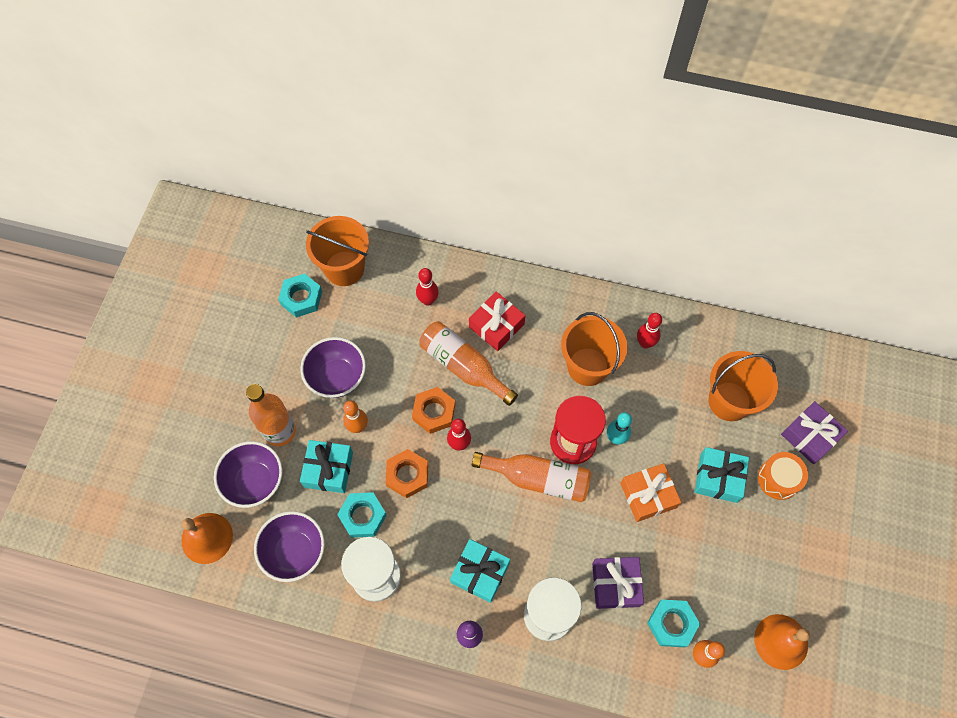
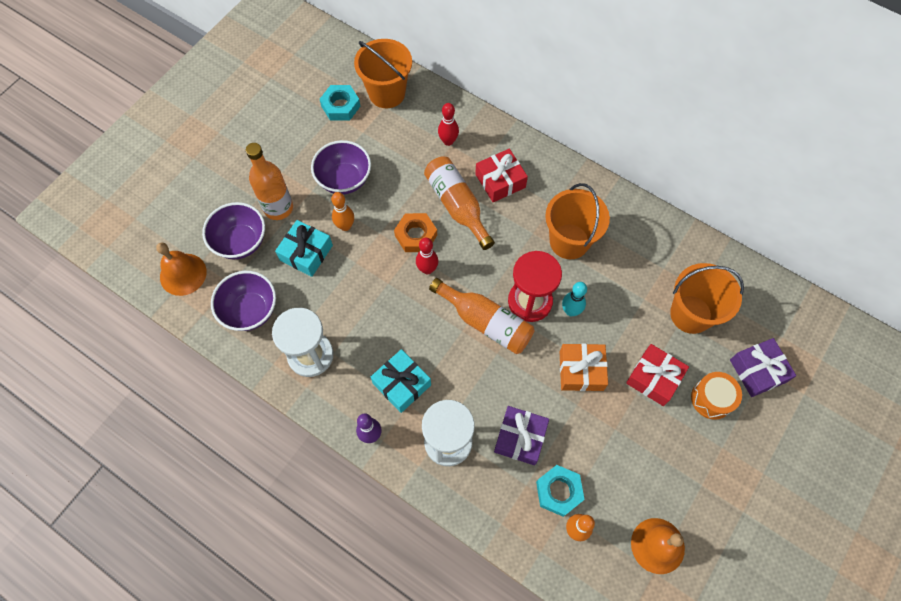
camera: 20 degrees right, 0 degrees up
turquoise nut [337,492,387,538] -> none
orange nut [386,449,428,498] -> none
red bowling pin [637,313,662,348] -> none
turquoise gift [695,447,749,503] -> red gift [626,344,689,406]

